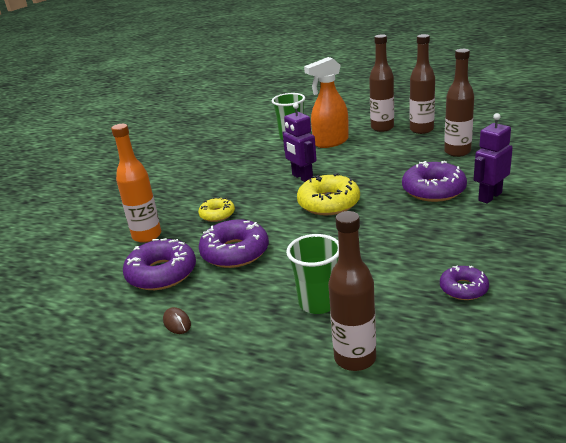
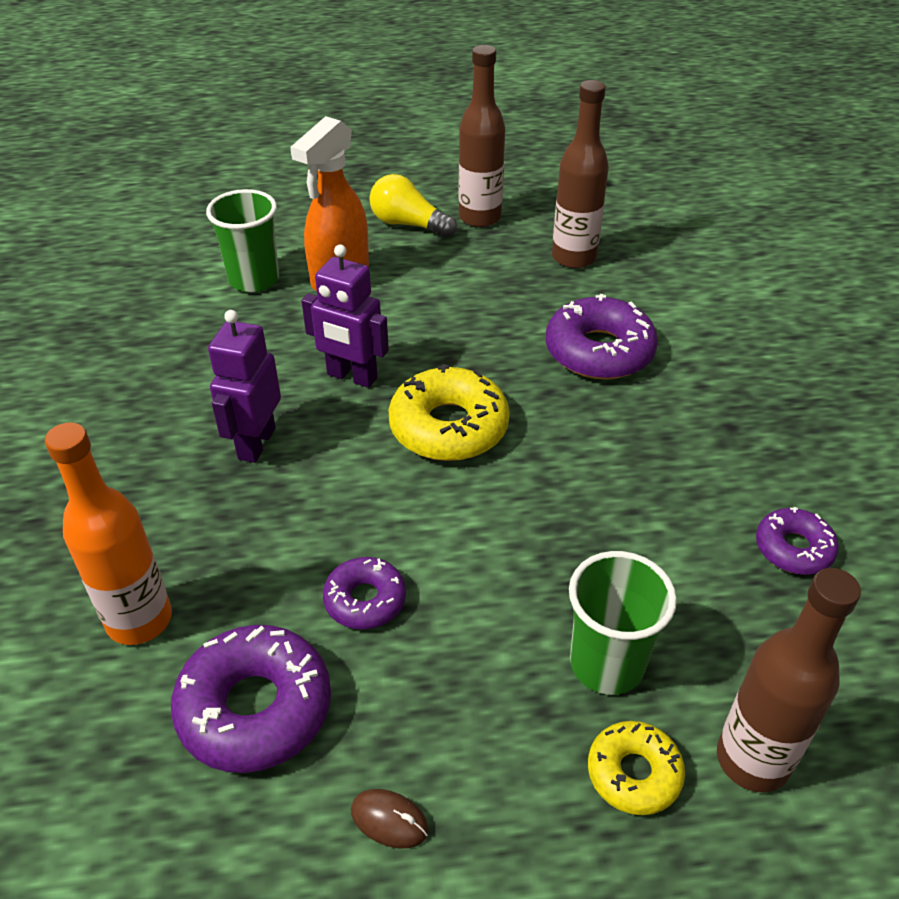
camera: 35 degrees left, 15 degrees up
yellow donut [198,197,235,222] -> yellow donut moved to [588,721,685,815]
purple donut [199,219,269,268] -> purple donut [323,557,406,630], size x0.58
brown bottle [369,34,394,132] -> yellow light bulb [369,174,457,238]
purple robot [474,113,513,204] -> purple robot moved to [208,310,281,463]

